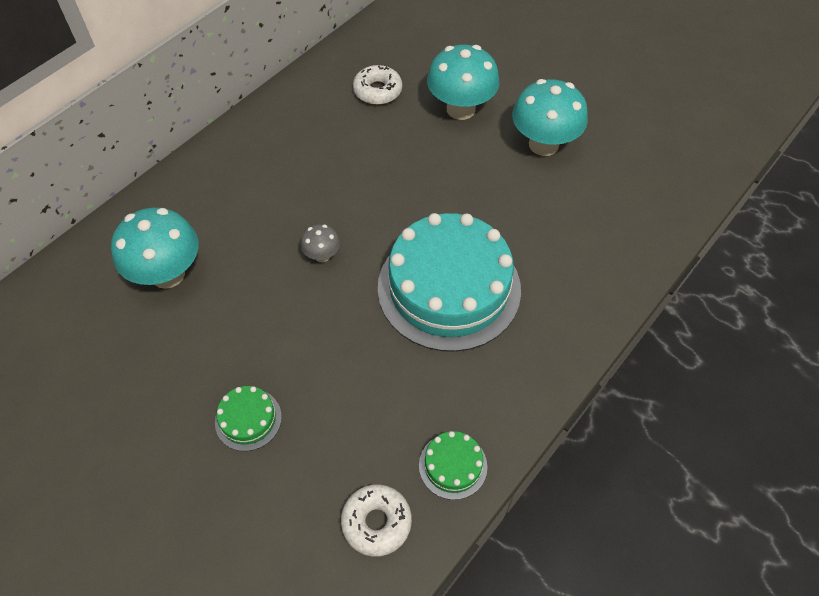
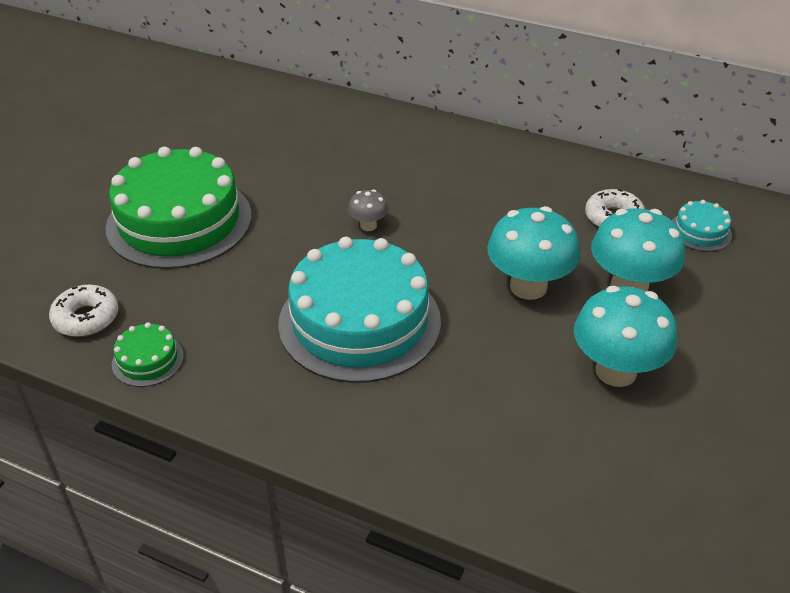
camera: 75 degrees right, 15 degrees down
turquoise mushroom [111,208,199,289] -> turquoise mushroom moved to [487,206,580,300]
green cake [215,386,282,451] -> green cake [105,147,252,269], size x2.39
none -> turquoise cake [672,200,732,252]

